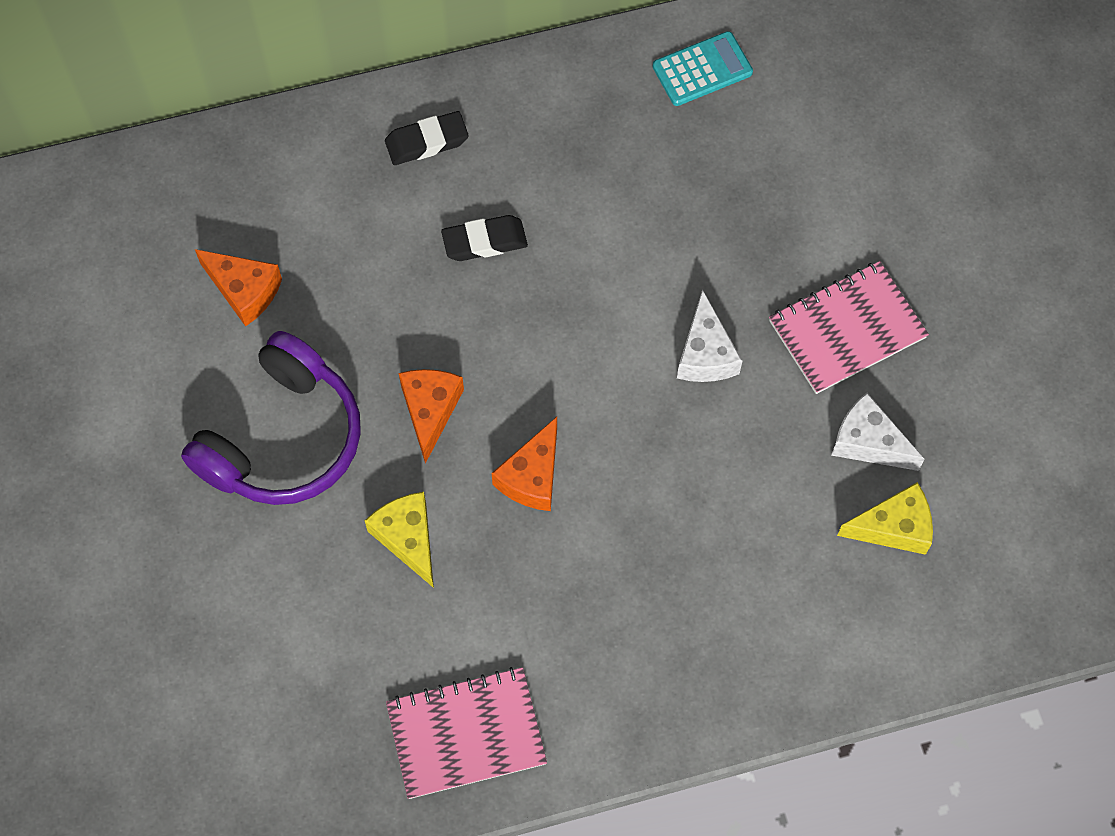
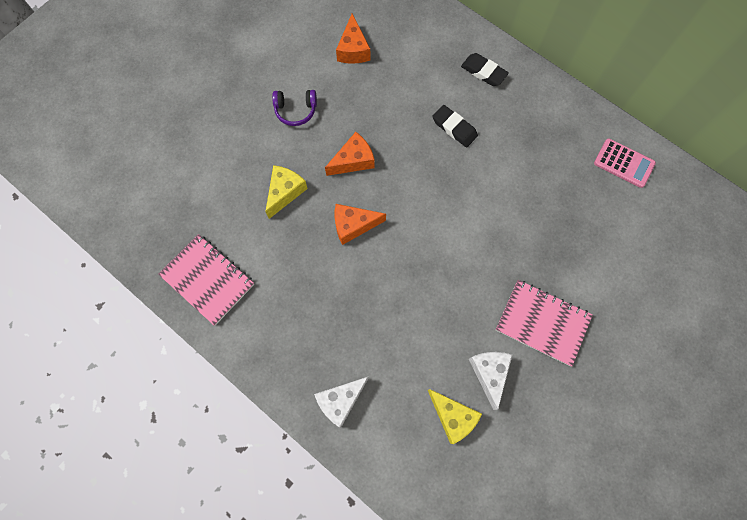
camera: 55 degrees right, 5 degrees up
purple headphones [181,331,361,505] -> purple headphones [272,90,317,126], size x0.49
turquoise calculator [653,31,753,106] -> pink calculator [594,138,656,188]
white cheese [677,289,742,382] -> white cheese moved to [314,377,369,428]

